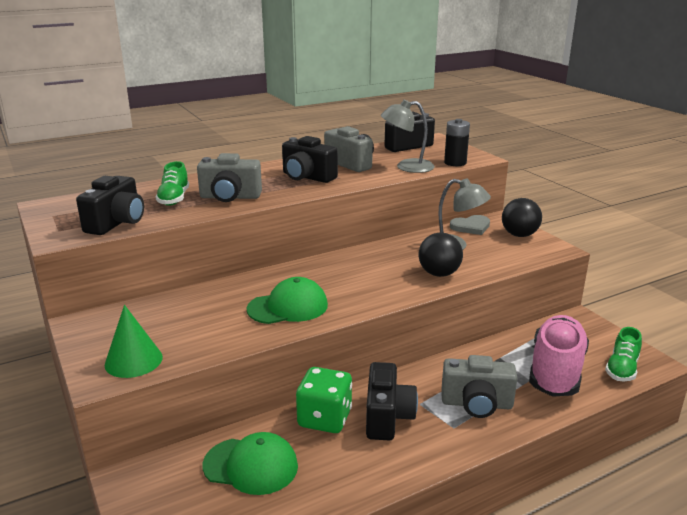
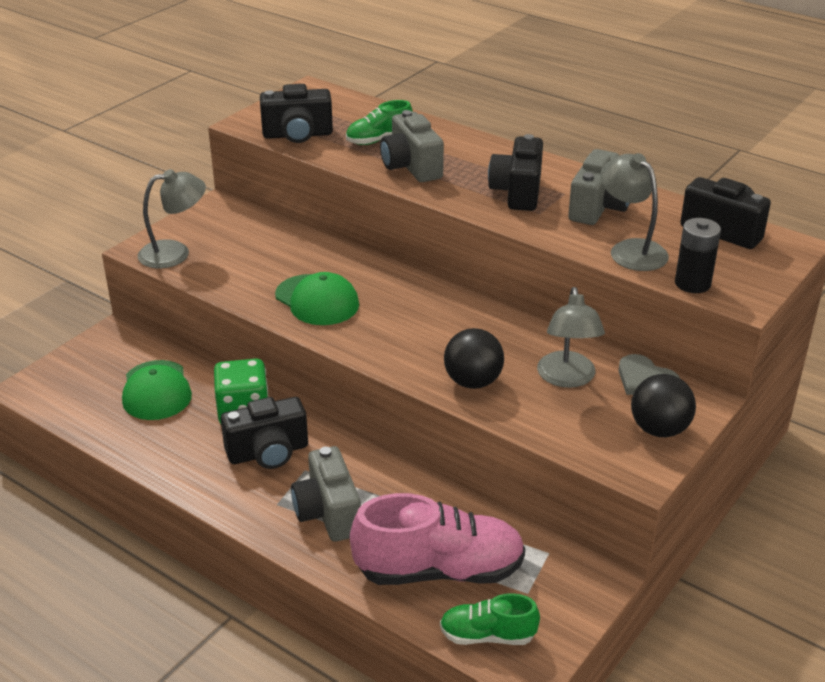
camera: 65 degrees right, 10 degrees up
green cone [104,305,163,378] -> grey lamp [138,169,206,269]

